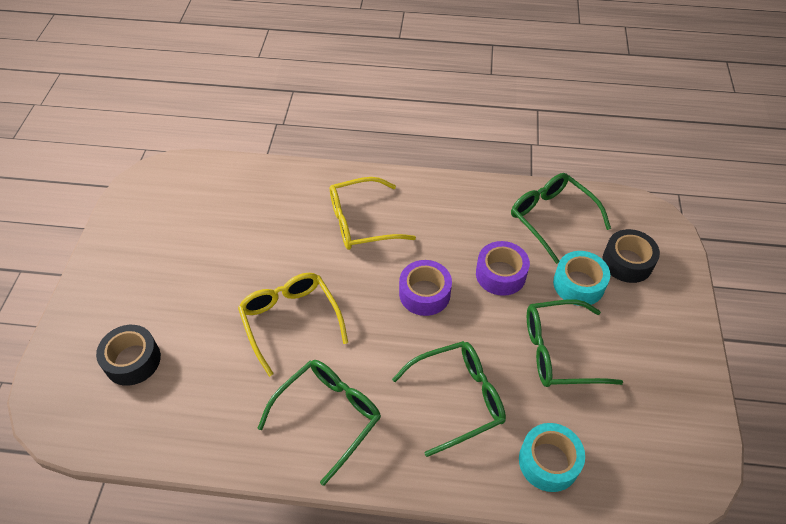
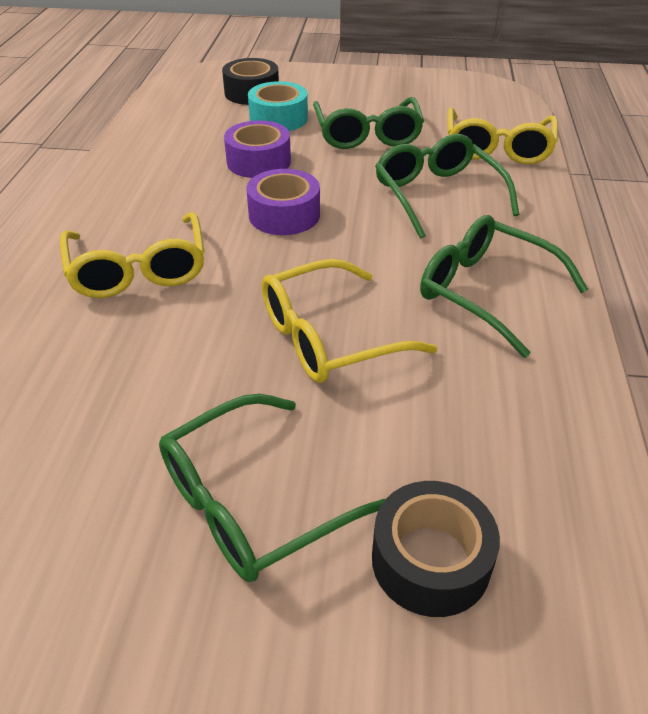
camera: 90 degrees left, 10 degrees down
green glasses [511,173,611,264] -> green glasses moved to [159,394,385,582]
turquoise tape [519,423,585,492] -> yellow glasses [447,108,558,164]

